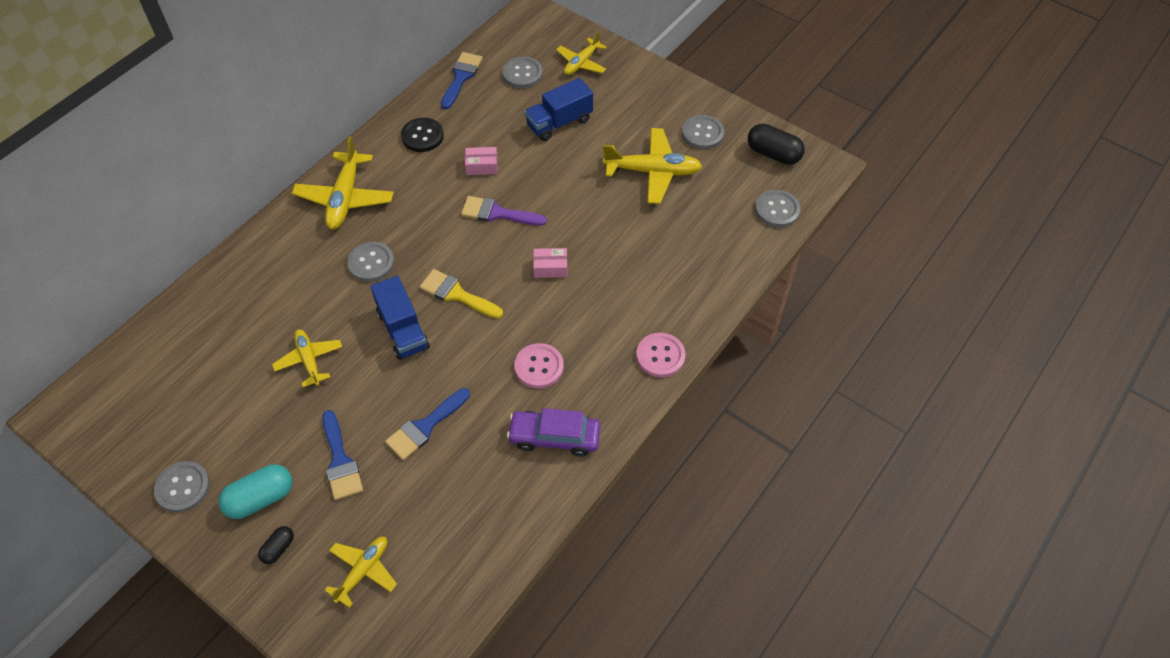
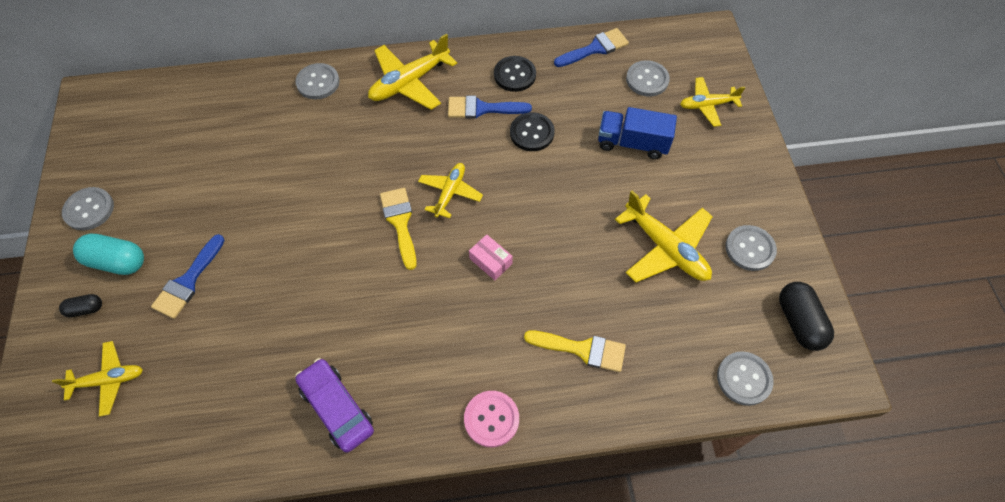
camera: 45 degrees right, 5 degrees up
yellow plane [272,329,342,387] -> yellow plane moved to [418,163,483,218]
grey button [347,242,394,282] -> grey button moved to [295,63,340,99]
blue truck [371,276,430,360] -> none
blue brush [385,388,470,460] -> blue brush moved to [448,96,532,119]
purple brush [461,196,547,226] -> none
pink box [465,147,498,175] -> black button [510,112,555,151]
pink button [514,343,564,388] -> none
none -> yellow brush [524,330,626,372]

